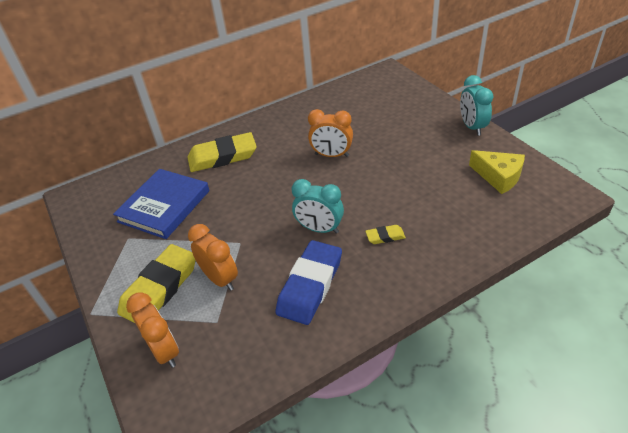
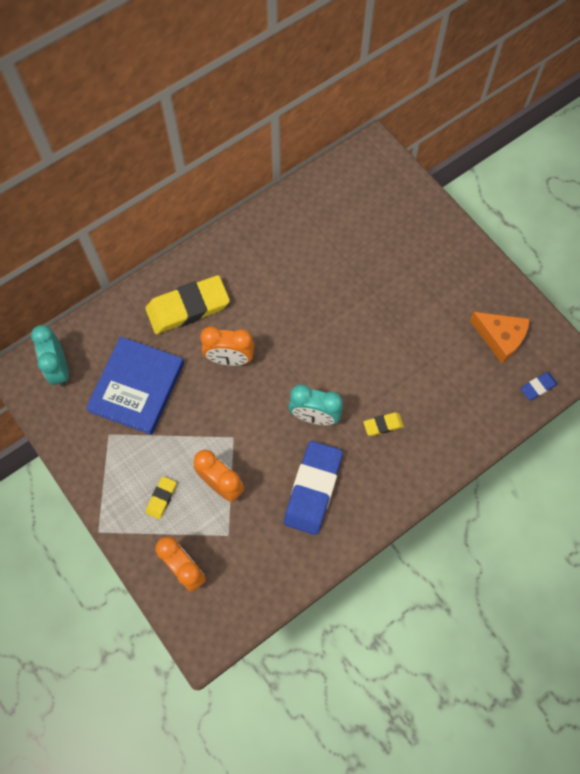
camera: 10 degrees left, 25 degrees up
yellow eraser [117,244,196,323] -> yellow eraser [146,476,177,519], size x0.46
orange clock [308,109,353,157] -> orange clock moved to [200,326,254,366]
turquoise clock [460,75,493,136] -> turquoise clock moved to [31,325,69,387]
yellow cheese [469,150,525,194] -> orange cheese [470,312,530,363]
none -> blue eraser [520,372,558,400]

